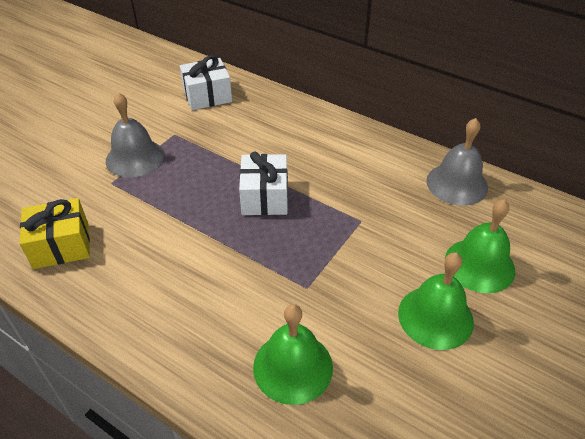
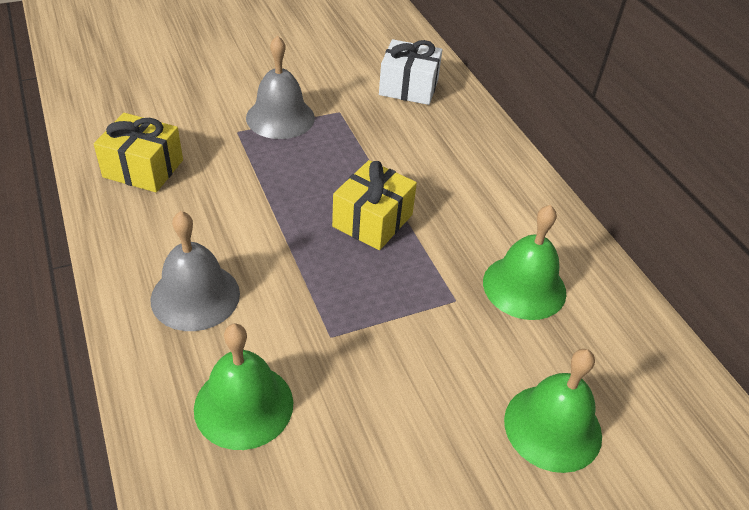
camera: 30 degrees right, 0 degrees up
white gift [239,151,288,215] -> yellow gift [332,160,417,250]
green bell [398,252,474,350] -> green bell moved to [483,205,566,320]
grey bell [426,118,488,206] -> grey bell moved to [150,211,240,331]

